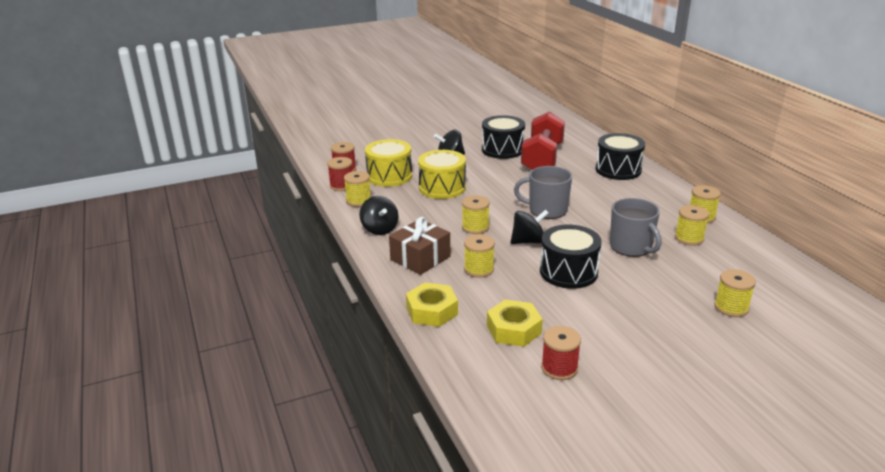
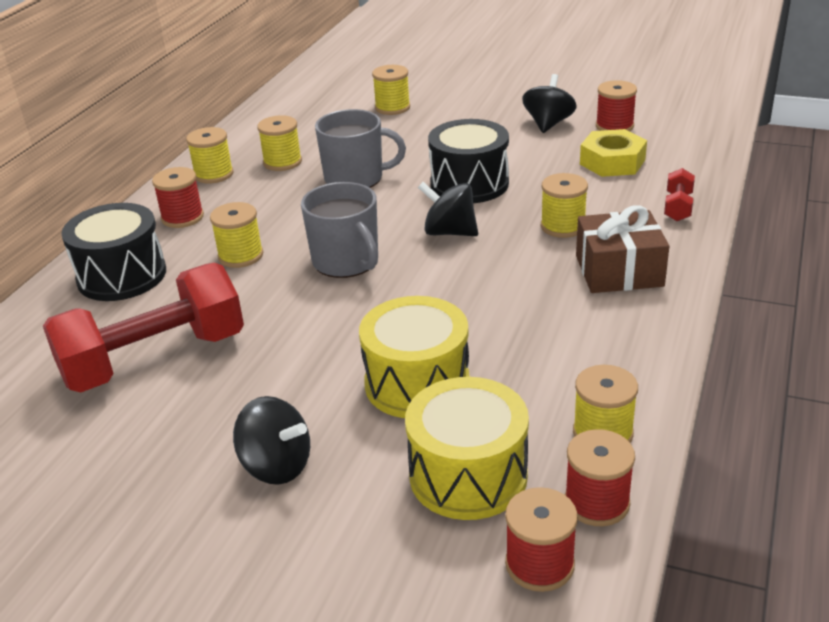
camera: 135 degrees left, 5 degrees up
black spinning top [360,196,399,235] -> black spinning top moved to [522,74,577,133]
yellow nut [406,283,458,327] -> red dumbbell [664,168,695,221]
yellow spool [462,195,490,234] -> yellow spool moved to [210,202,263,268]
black drum [482,115,525,159] -> none
grey mug [610,198,662,257] -> grey mug turned 75 degrees clockwise [315,109,406,188]
none -> red spool [152,167,204,228]

